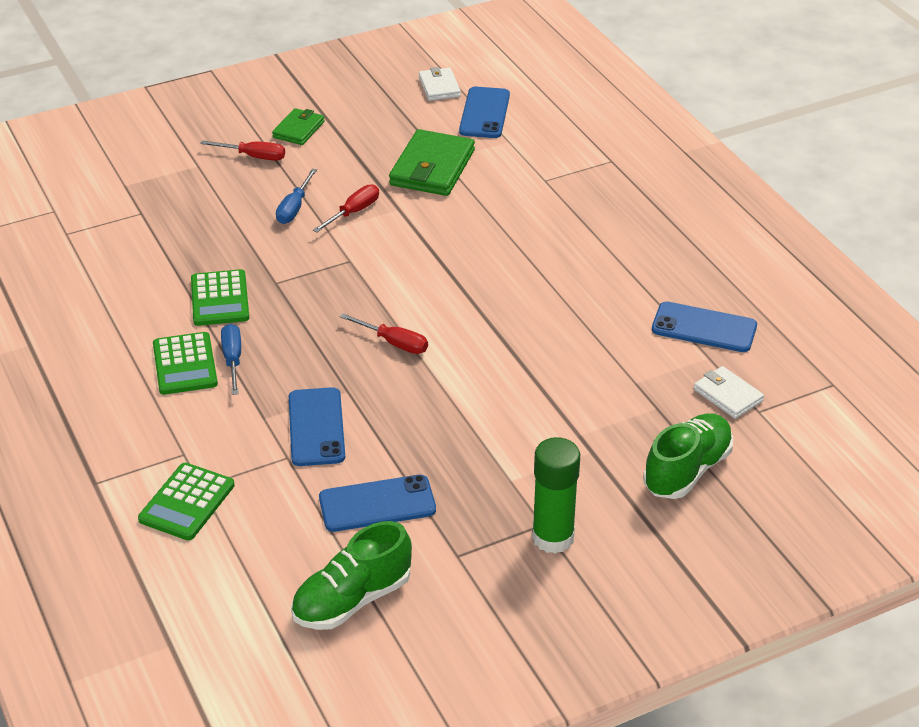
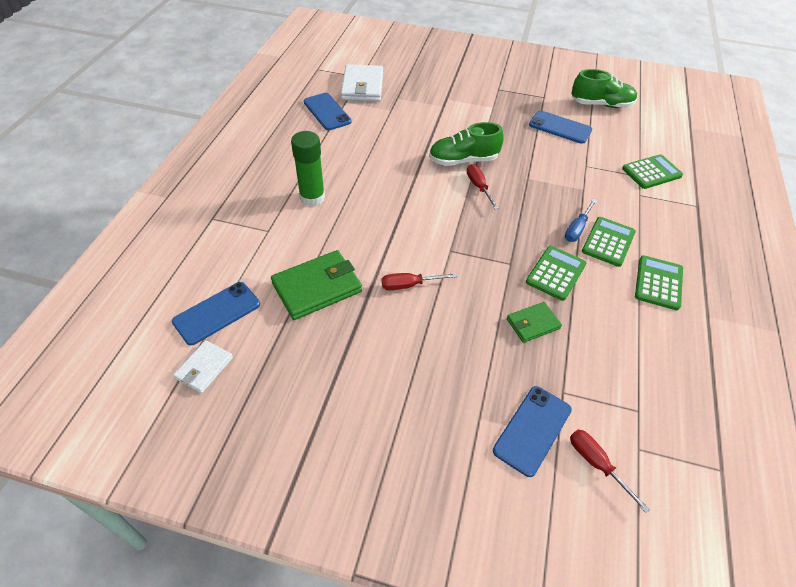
camera: 140 degrees left, 10 degrees up
red screwdriver [200,140,285,161] -> red screwdriver moved to [570,429,650,513]
green wallet [272,108,325,145] -> green wallet moved to [507,302,562,343]
blue screwdriver [276,169,317,224] -> none
blue phone [289,387,345,466] -> blue phone moved to [493,386,572,477]
green glue stick [532,437,580,554] -> green glue stick moved to [291,131,325,207]
green shoe [643,413,733,499] -> green shoe moved to [429,122,504,166]
white wallet [694,366,764,419] -> white wallet [341,64,383,102], size x1.75
none -> green calculator [635,255,683,310]

